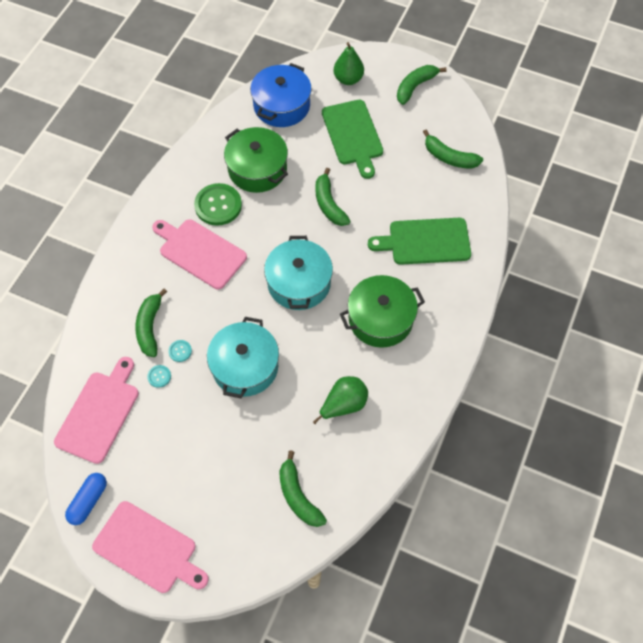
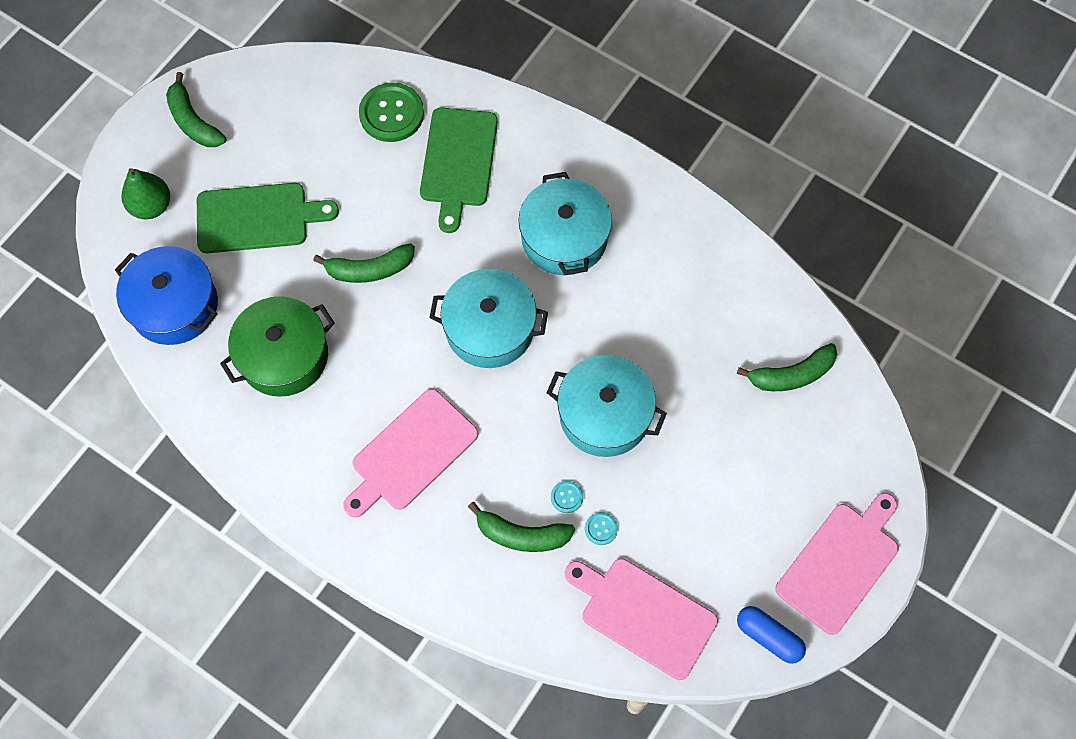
camera: 80 degrees left, 5 degrees up
green button [194,183,242,226] -> green button moved to [359,83,424,142]
green pear [313,376,368,424] -> none
green pot [340,275,425,348] -> turquoise pot [518,172,612,275]
green banana [423,130,483,169] -> none

